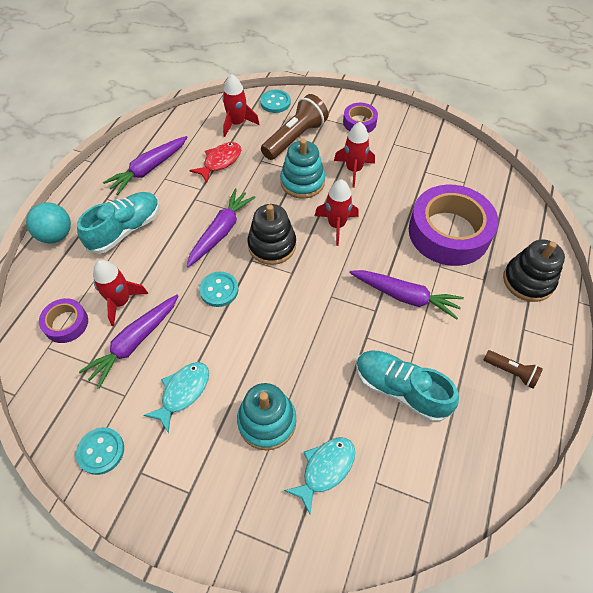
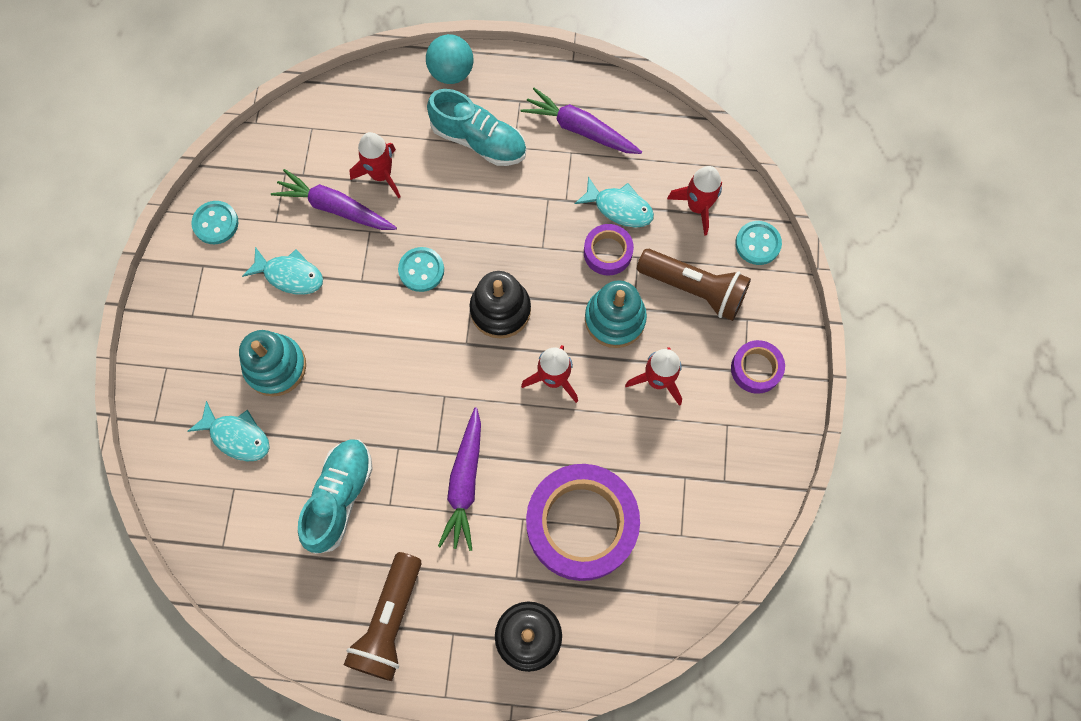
camera: 75 degrees right, 15 degrees up
purple tape [39,298,88,343] -> purple tape moved to [584,224,634,275]
purple carrot [186,188,256,267] -> none
red fish [189,142,241,182] -> turquoise fish [575,177,654,228]
brown flashlight [484,350,543,388] -> brown flashlight [344,552,422,681], size x1.88

